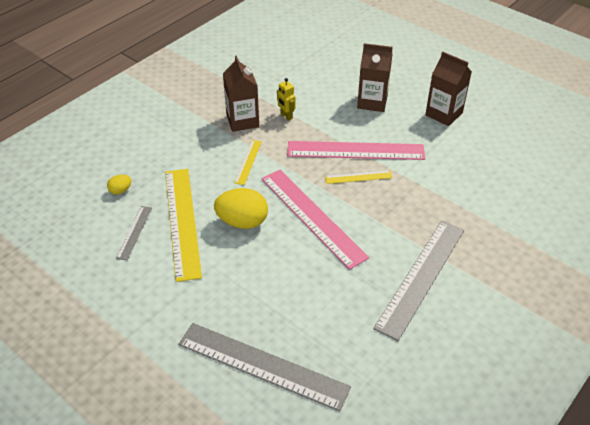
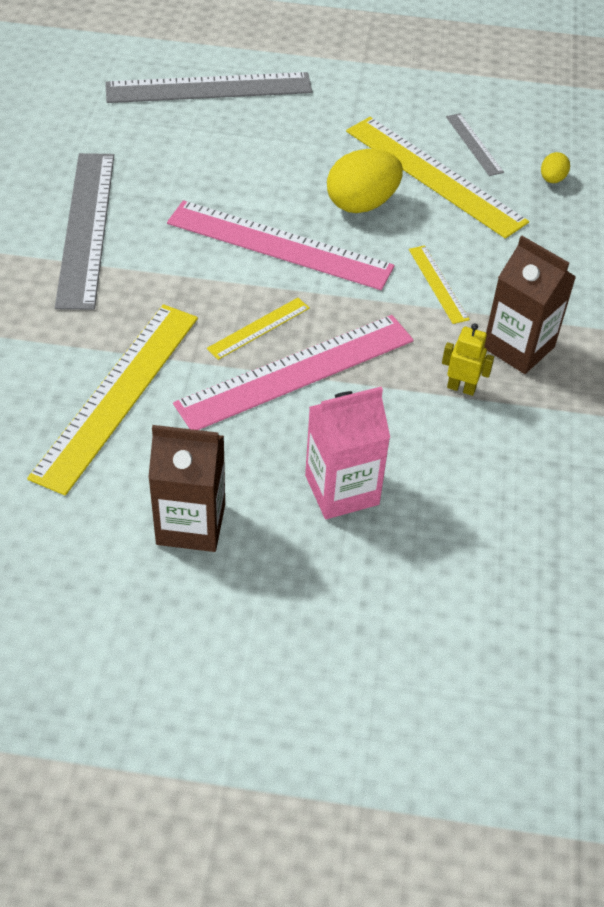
camera: 145 degrees right, 5 degrees up
brown carton [357,43,393,112] -> pink carton [305,387,390,519]
none -> yellow ruler [27,304,198,496]

